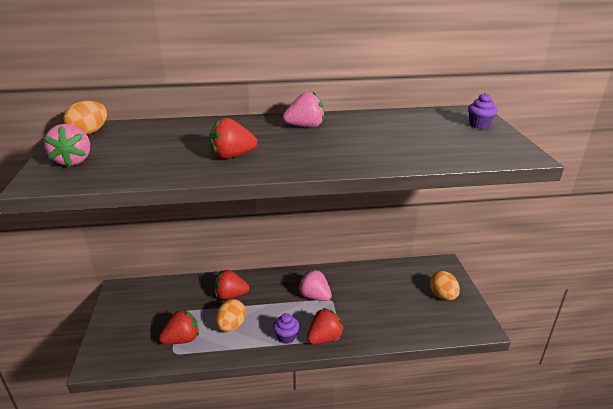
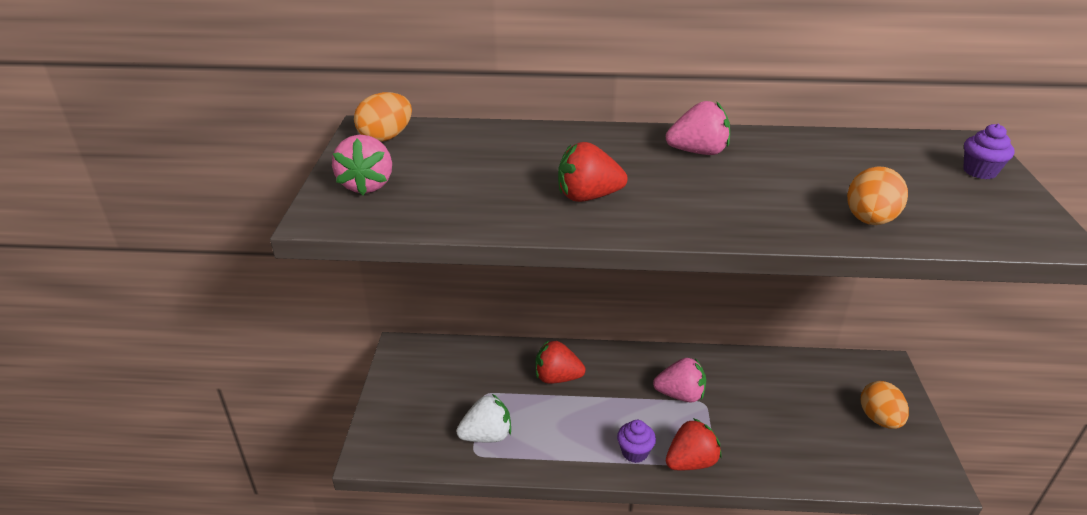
camera: 10 degrees right, 5 degrees up
red strawberry [159,309,199,344] -> white strawberry [456,394,511,442]
orange egg [216,299,246,332] -> orange egg moved to [847,166,908,225]
pink strawberry [298,269,332,301] -> pink strawberry turned 135 degrees clockwise [653,358,706,403]

